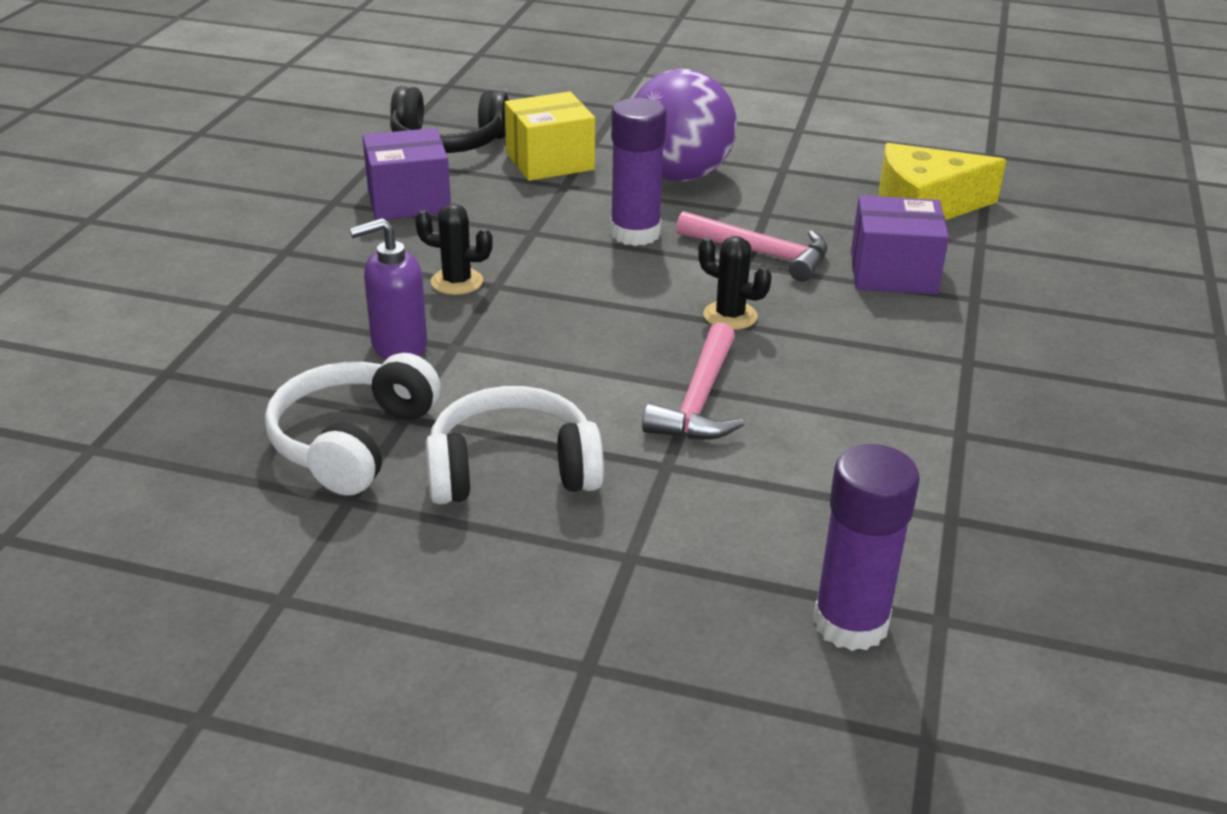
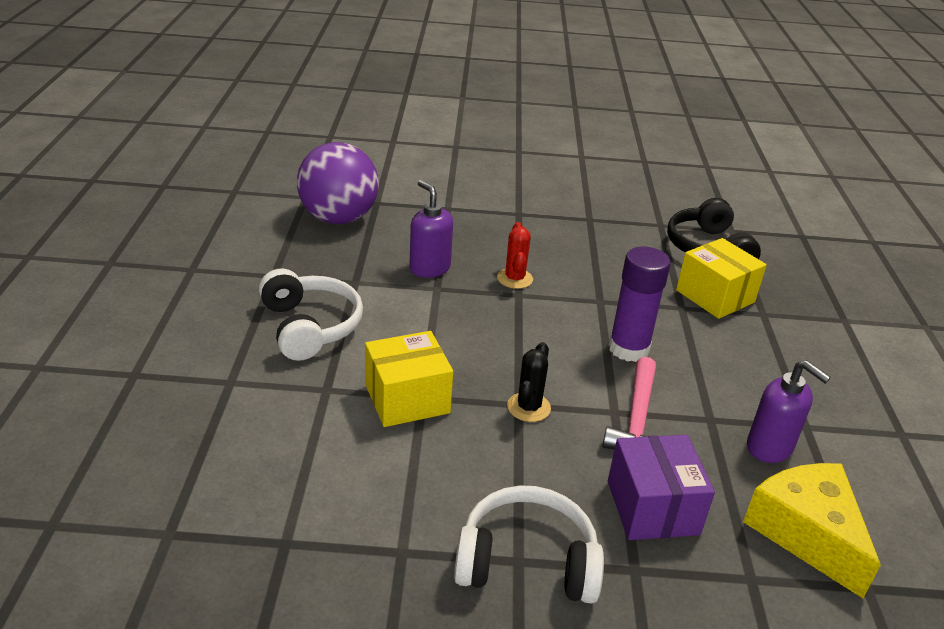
camera: 75 degrees right, 0 degrees up
white headphones [265,353,441,496] -> white headphones moved to [454,485,604,604]
purple box [362,128,451,220] -> none
black cactus [415,204,493,295] -> red cactus [497,222,533,289]
purple ball [635,69,737,181] -> purple ball moved to [297,142,379,224]
pink hammer [642,322,744,440] -> yellow box [365,331,453,427]
purple glue stick [813,444,920,651] -> none
none -> purple soap dispenser [747,360,831,463]

